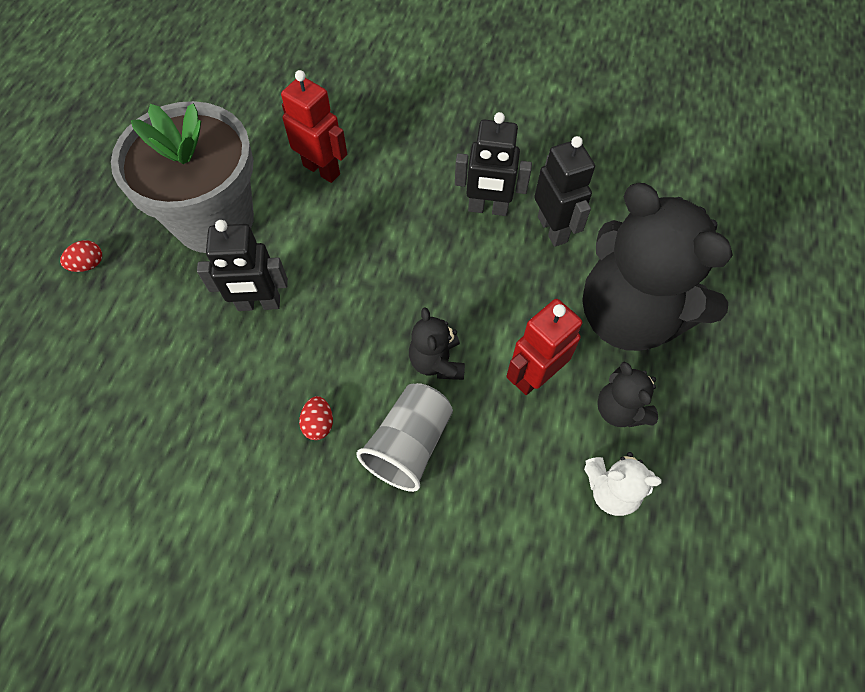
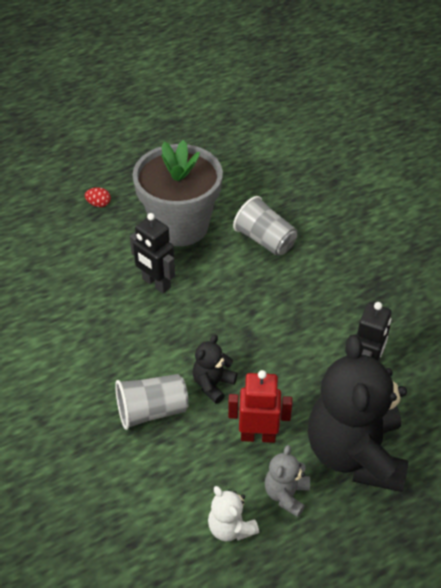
camera: 45 degrees right, 15 degrees down
red robot [281,70,347,183] -> grey cup [233,196,297,256]
red egg [299,396,333,440] -> none
black robot [455,112,532,216] -> none
black teddy bear [597,362,658,427] -> grey teddy bear [265,445,310,517]

